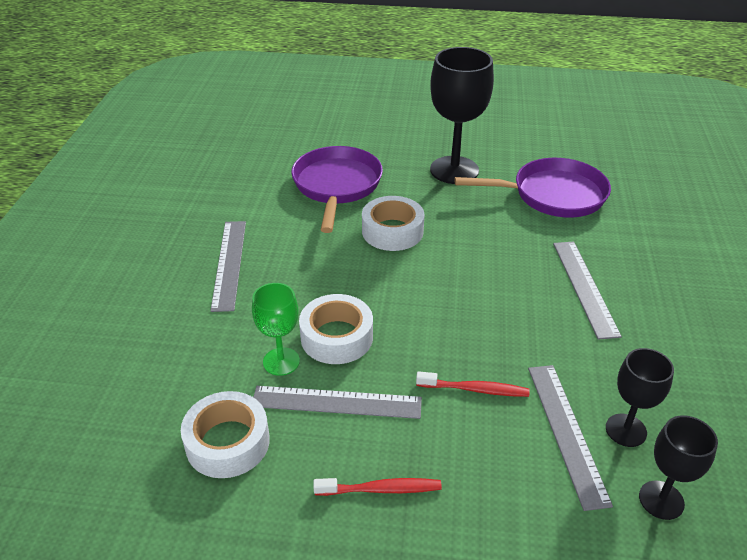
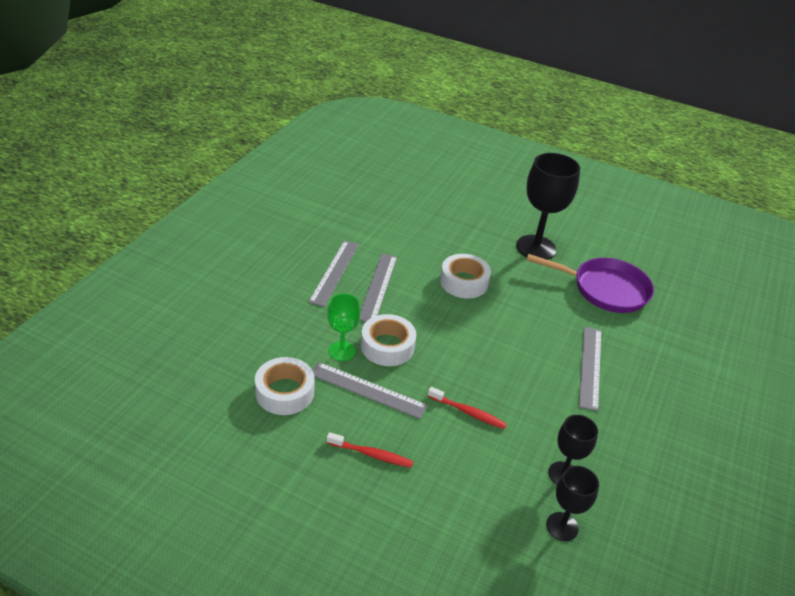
camera: 15 degrees right, 0 degrees up
purple pan [291,146,383,233] -> none
grey ruler [528,365,613,511] -> grey ruler moved to [360,253,397,322]

